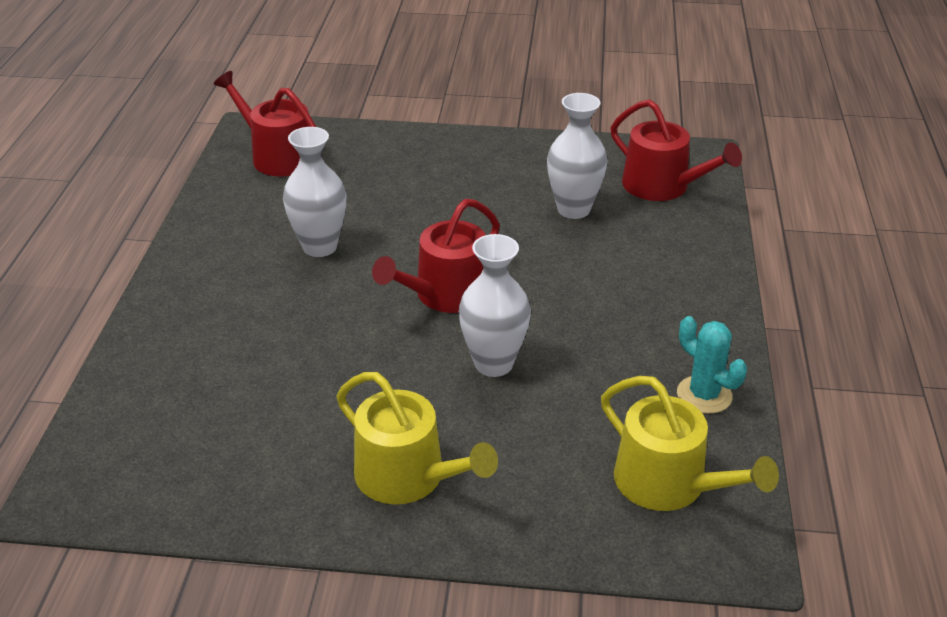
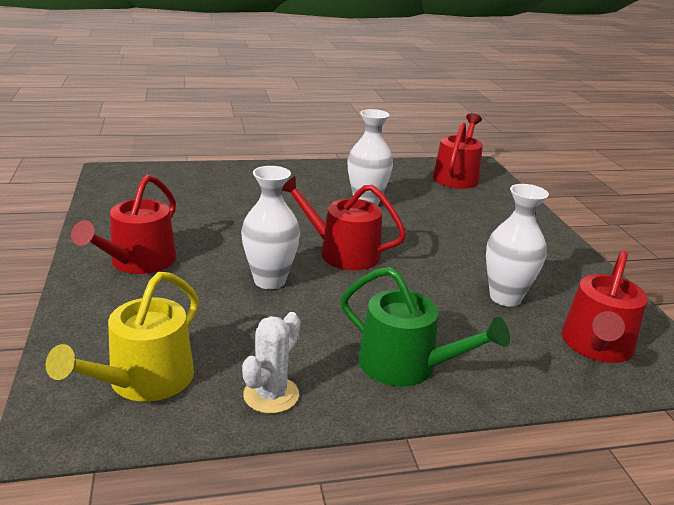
camera: 70 degrees right, 10 degrees down
yellow watering can [336,372,498,504] -> red watering can [71,175,176,274]
turquoise cactus [677,316,747,414] -> white cactus [242,312,300,414]
none -> green watering can [341,267,510,387]

